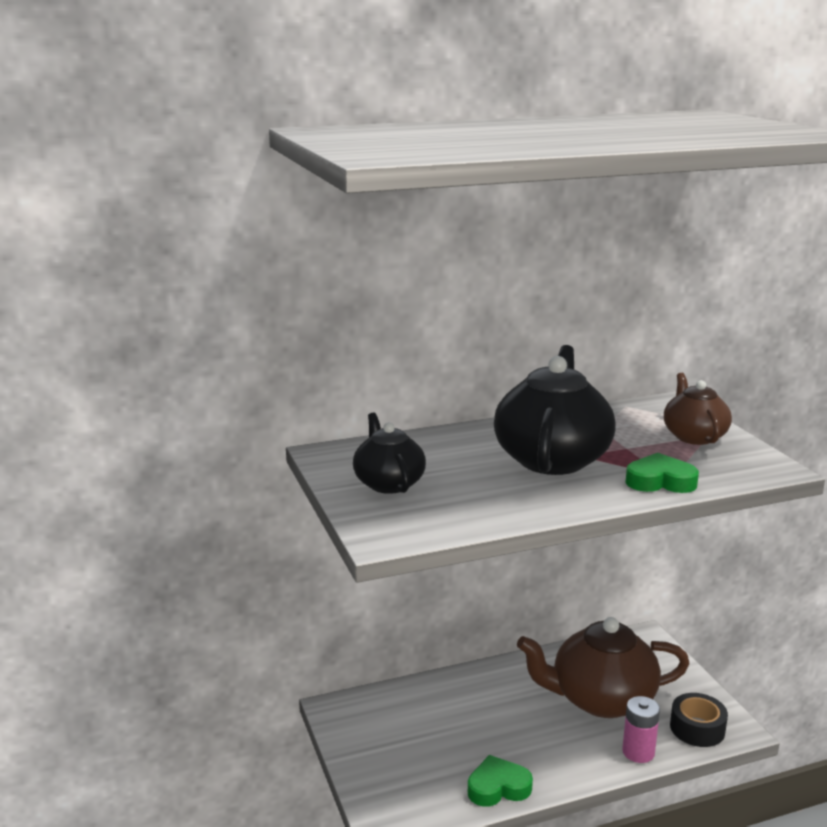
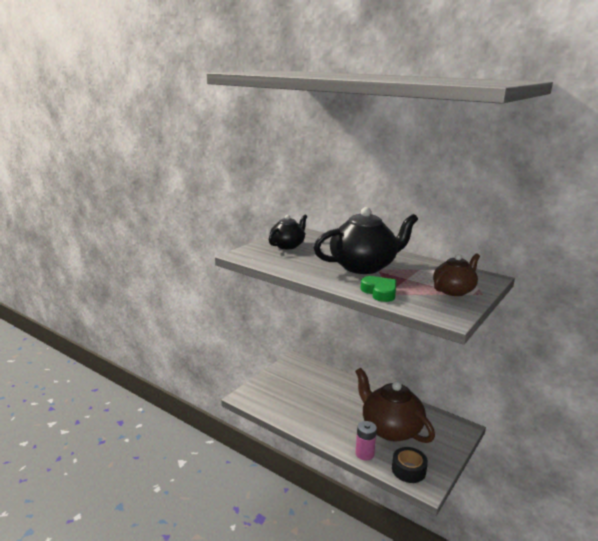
camera: 55 degrees right, 0 degrees up
green heart [468,755,533,807] -> none

